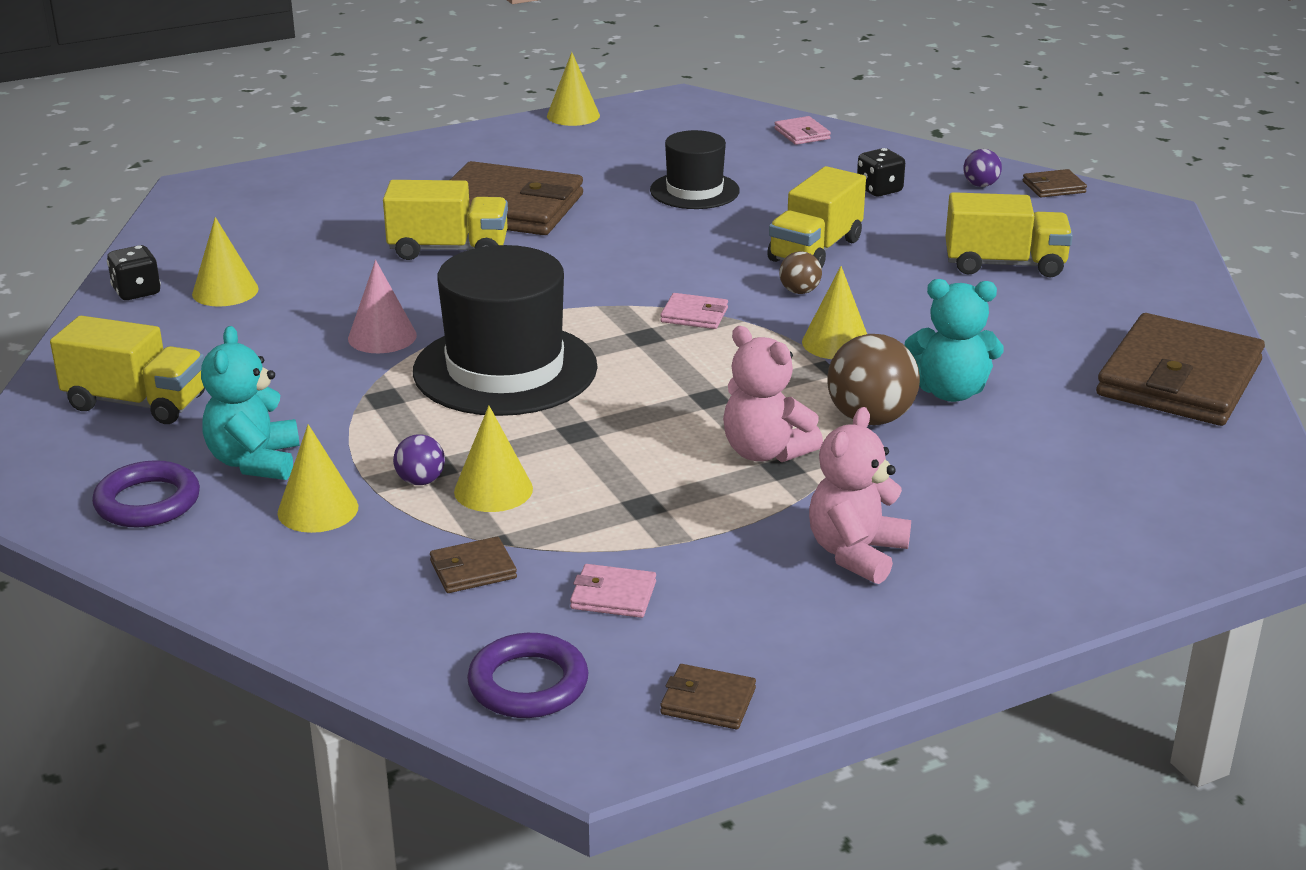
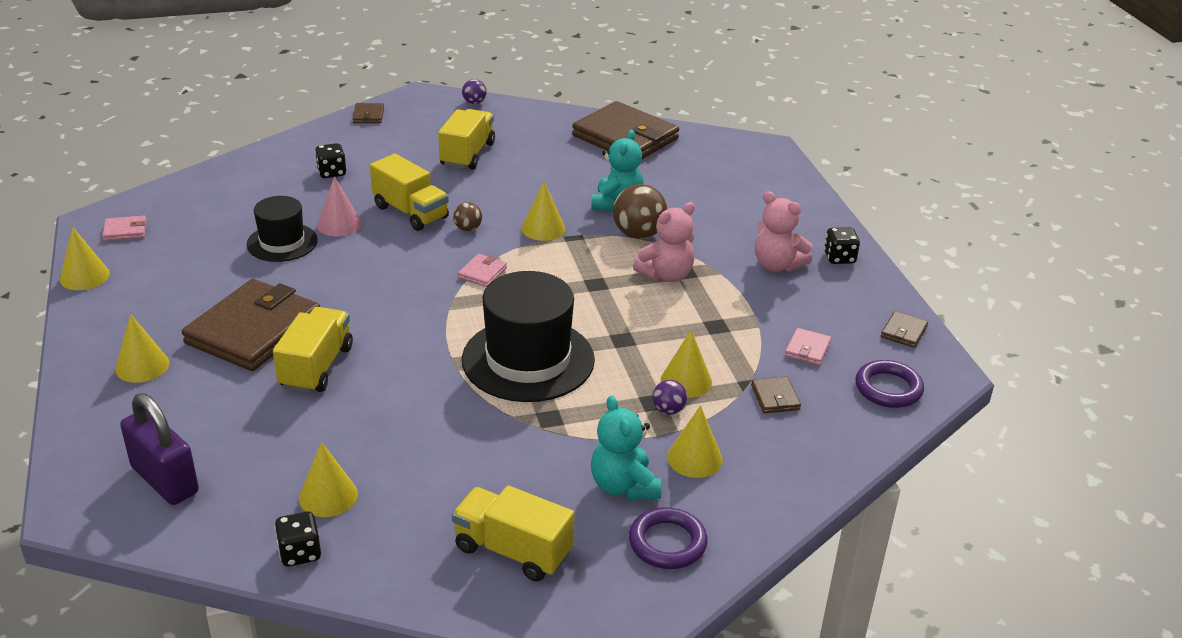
camera: 80 degrees left, 5 degrees up
yellow truck [50,316,205,424] -> yellow truck turned 90 degrees counterclockwise [452,485,574,582]
turquoise teddy bear [201,326,299,480] -> turquoise teddy bear turned 60 degrees clockwise [591,395,662,500]
pink cone [348,260,417,353] -> pink cone moved to [317,177,361,236]
pink wallet [774,116,831,145] -> pink wallet moved to [102,216,147,241]
purple ball [963,149,1002,187] -> purple ball moved to [462,79,487,104]
none -> yellow cone [115,314,169,383]
none -> purple padlock [120,393,199,505]
none -> black dice [824,227,860,264]

